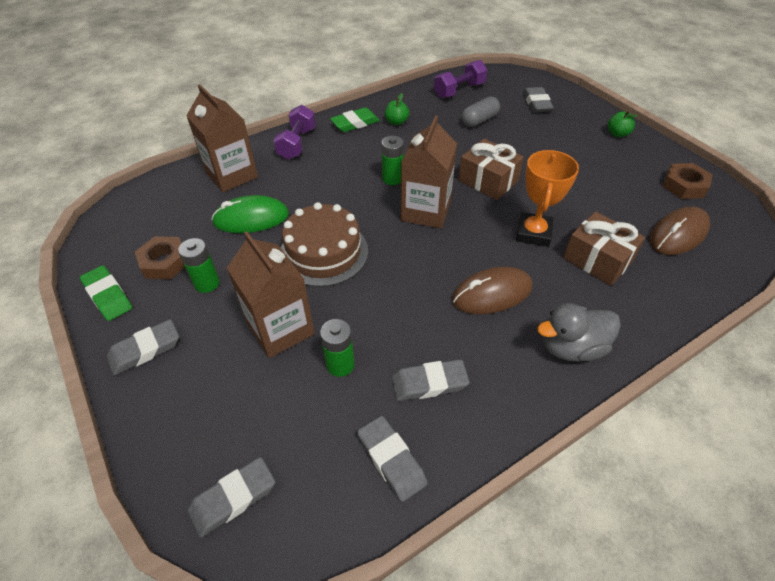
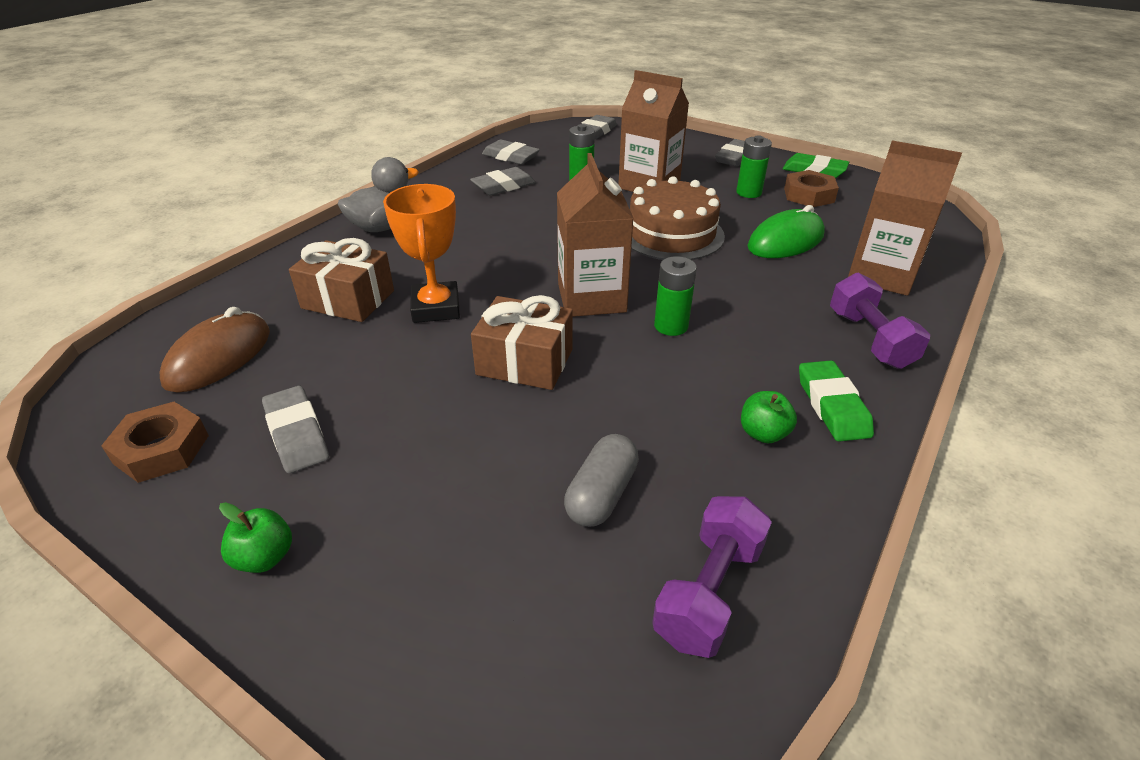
camera: 155 degrees right, 10 degrees down
green eraser [330,107,380,132] -> green eraser turned 45 degrees counterclockwise [799,360,874,442]
brown mouse [452,267,533,314] -> none
grey eraser [523,87,554,112] -> grey eraser moved to [262,386,329,473]

